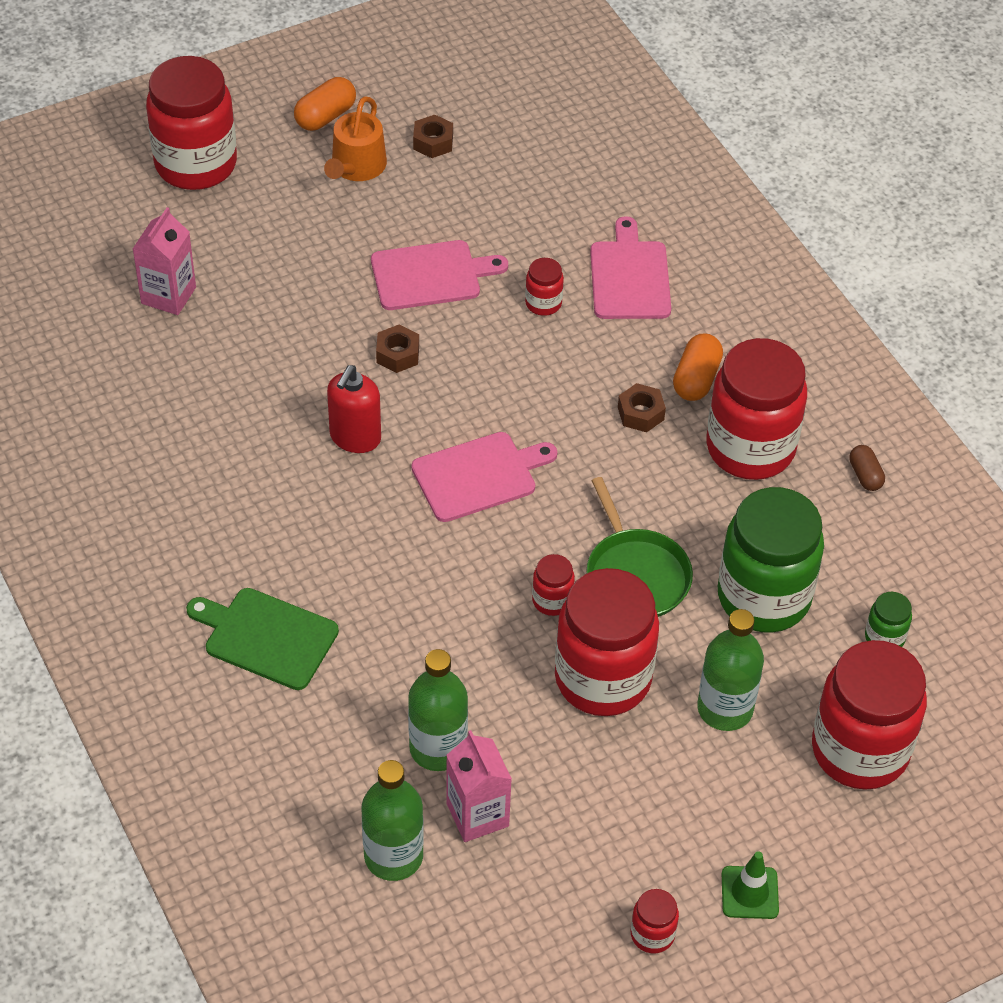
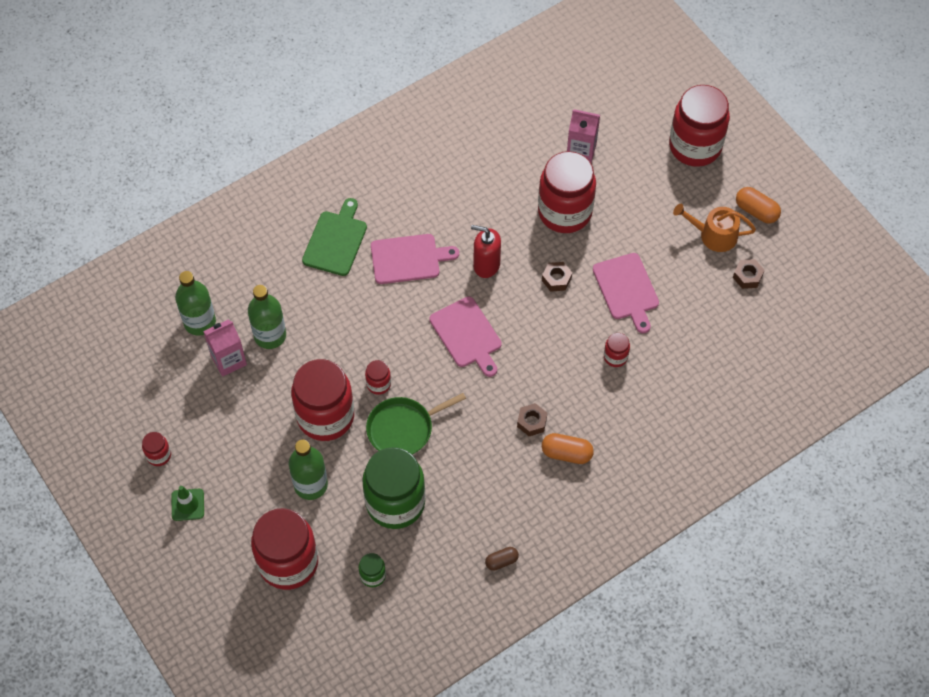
camera: 85 degrees right, 10 degrees up
pink cutting board [590,216,671,319] -> pink cutting board moved to [371,234,459,284]
red jar [706,338,807,480] -> red jar moved to [538,151,596,233]

